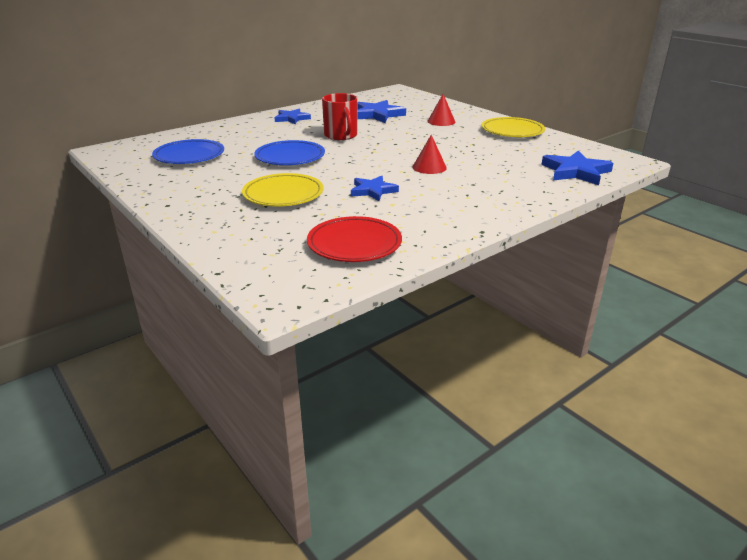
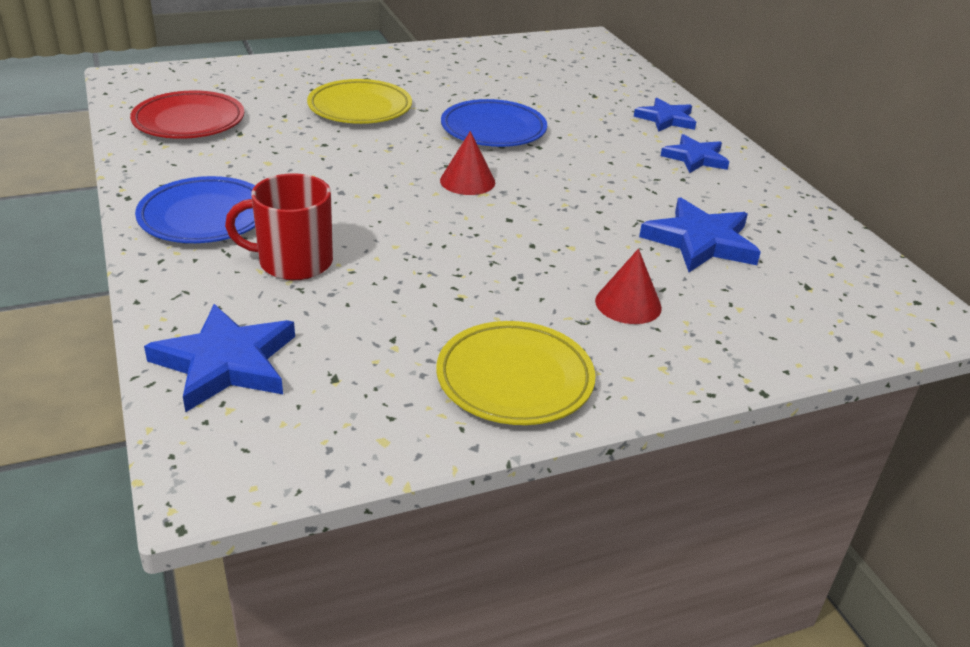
camera: 105 degrees right, 5 degrees up
blue plate [152,139,224,164] -> blue plate moved to [135,176,255,243]
red mug [322,93,358,140] -> red mug moved to [225,173,333,280]
blue star [351,176,399,201] -> blue star moved to [634,98,696,132]
red cone [412,135,447,174] -> red cone moved to [440,131,495,195]

